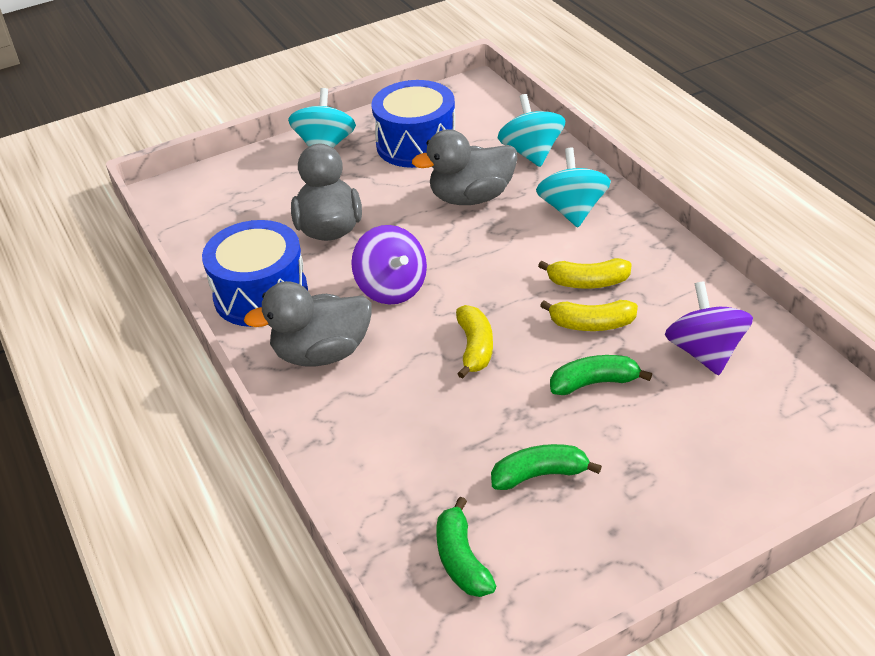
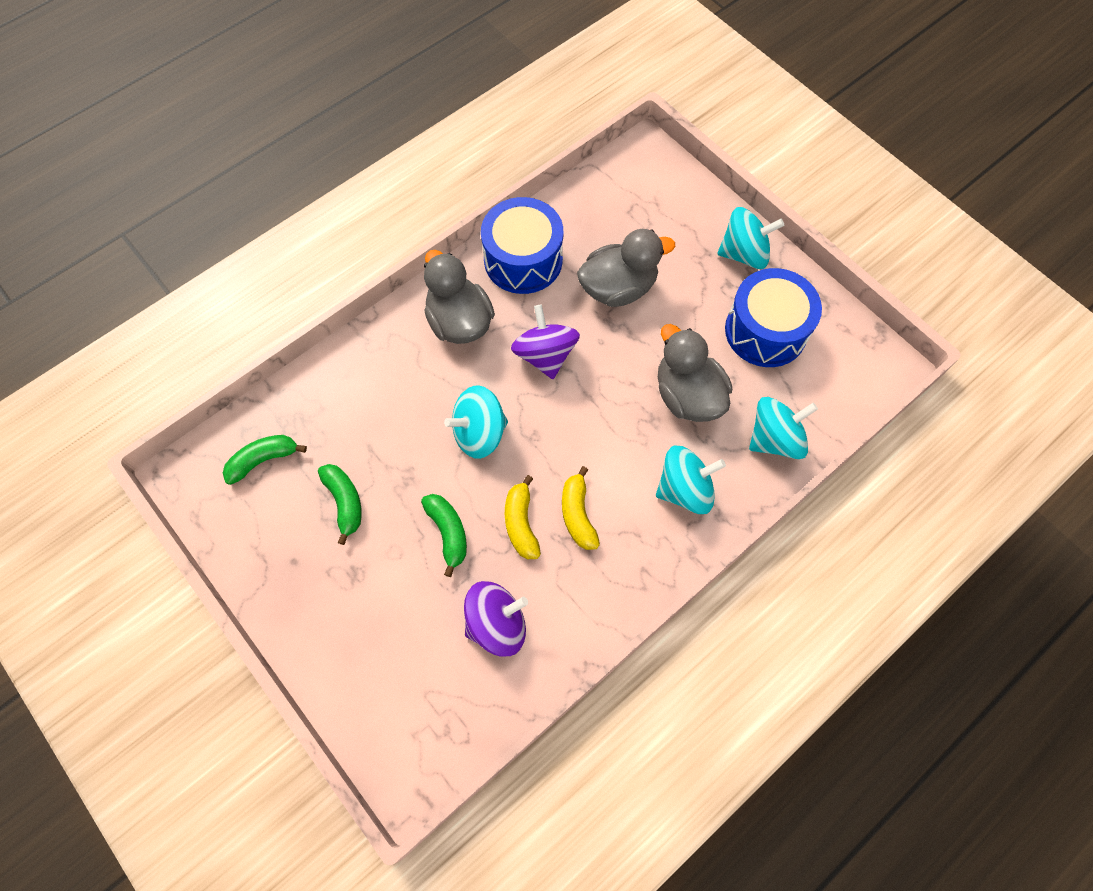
camera: 75 degrees right, 25 degrees up
purple spinning top [351,225,427,305] -> purple spinning top turned 120 degrees clockwise [511,305,580,379]
yellow banana [456,305,493,379] -> turquoise spinning top [444,385,508,459]

